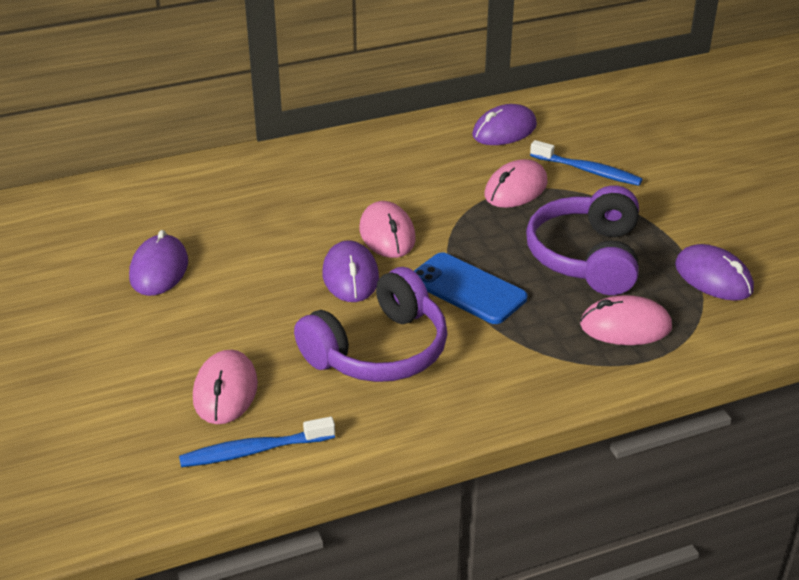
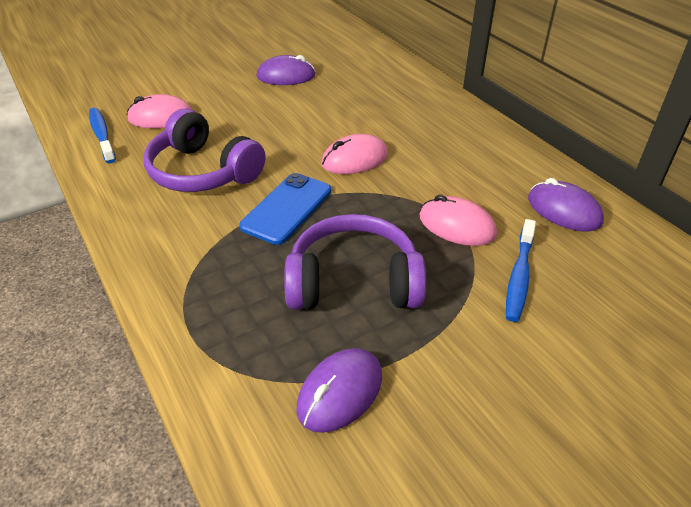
camera: 80 degrees right, 5 degrees up
purple mouse [322,240,379,302] -> none
pink mouse [580,295,672,345] -> none

